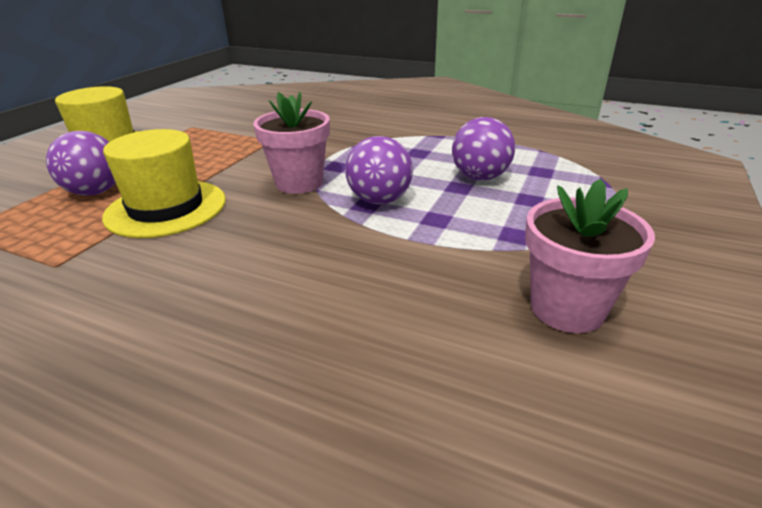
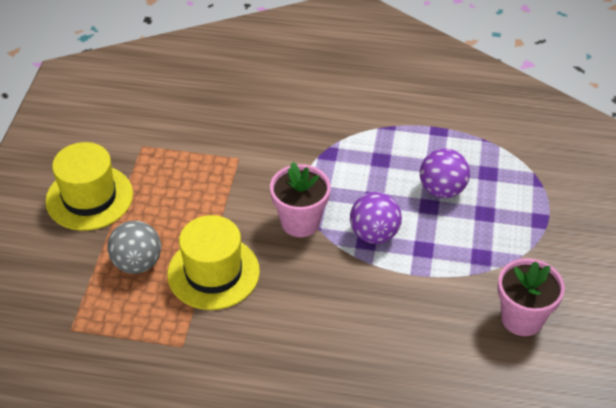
camera: 15 degrees left, 15 degrees up
purple ball [46,131,116,196] -> grey ball [107,221,161,274]

